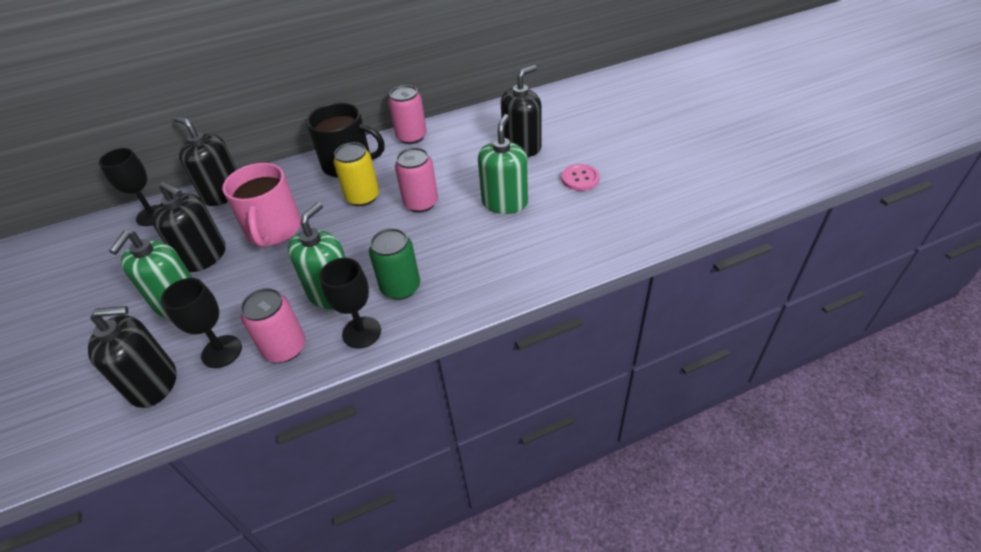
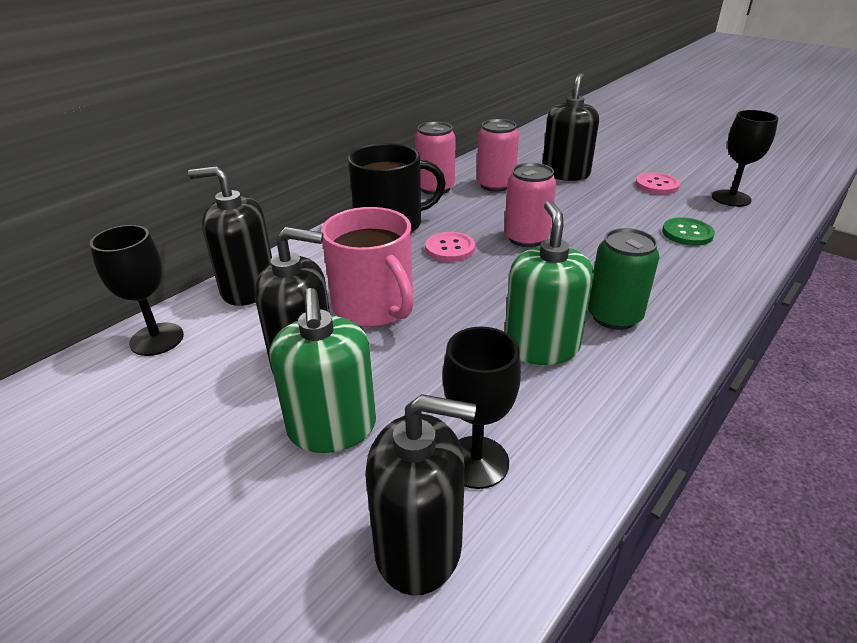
camera: 30 degrees left, 10 degrees down
black soap dispenser [88,306,177,408] -> black soap dispenser turned 45 degrees clockwise [365,394,476,596]
pink can [241,288,305,363] -> pink can moved to [477,119,519,192]
black goblet [319,258,381,349] -> black goblet moved to [712,110,778,207]
yellow can [334,142,379,206] -> pink button [425,232,475,262]
green soap dispenser [478,114,528,214] -> none
none -> green button [662,217,715,246]

